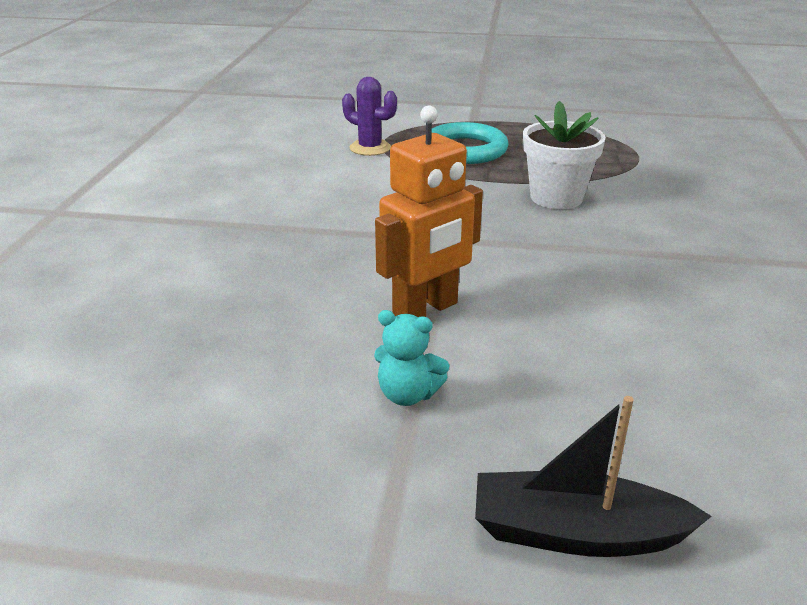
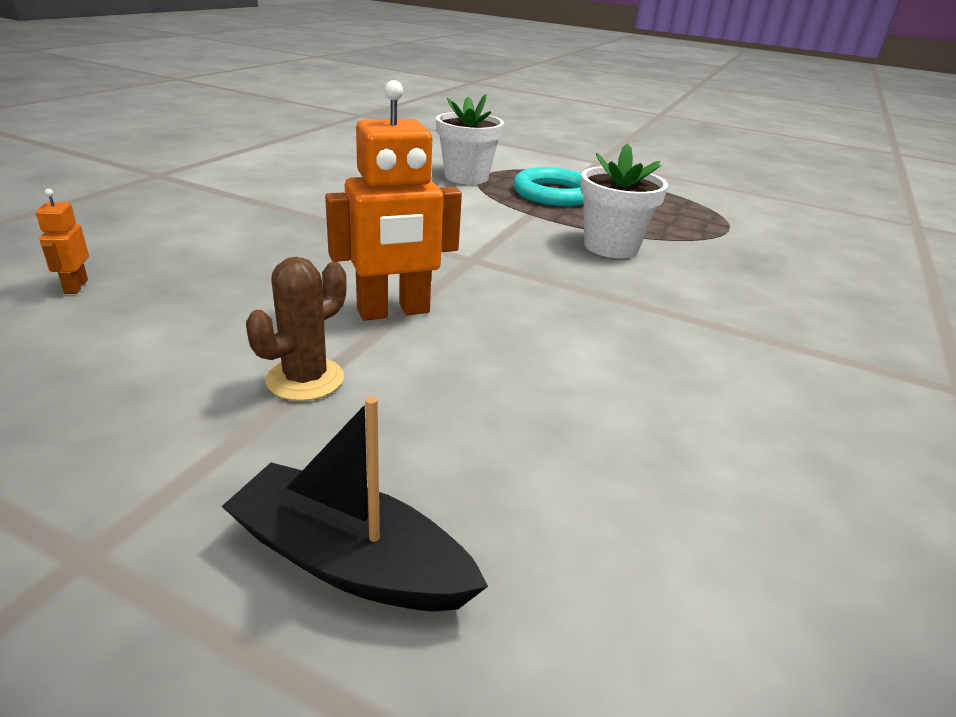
camera: 15 degrees right, 0 degrees up
purple cactus [342,77,397,156] -> white flower pot [436,94,504,185]
turquoise teddy bear [374,310,450,406] -> brown cactus [246,257,347,401]
none -> orange robot [36,189,89,294]

